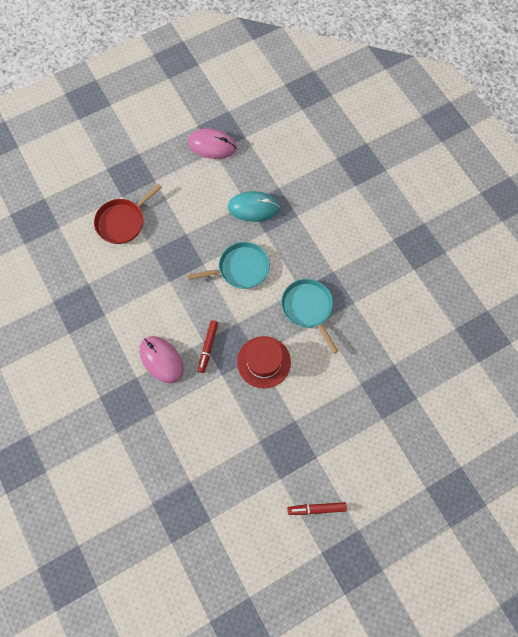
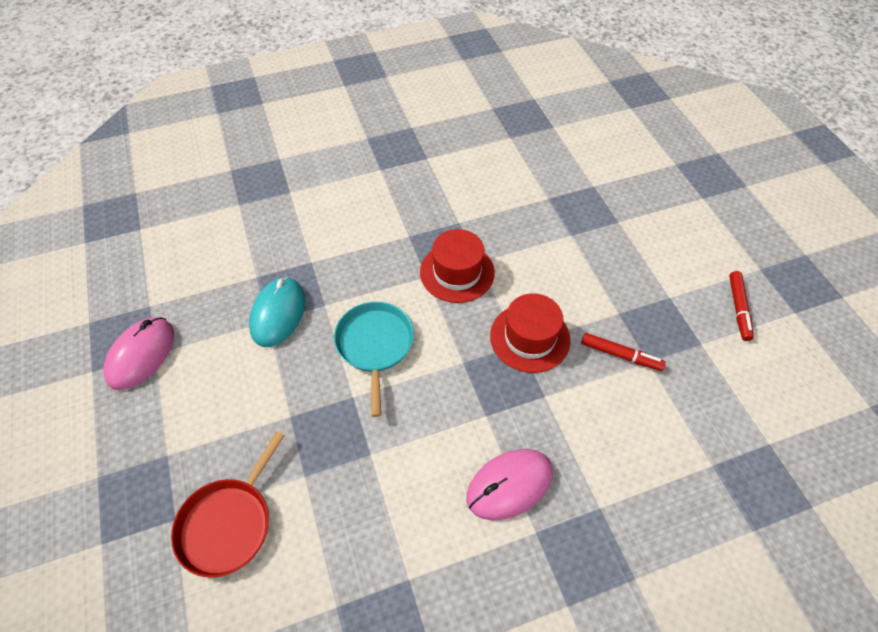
camera: 80 degrees left, 15 degrees down
red pan [94,184,162,244] -> red pan turned 60 degrees clockwise [171,431,285,578]
red marker [198,320,218,373] -> red marker moved to [581,333,666,371]
turquoise pan [281,279,338,354] -> red hat [420,229,495,303]

